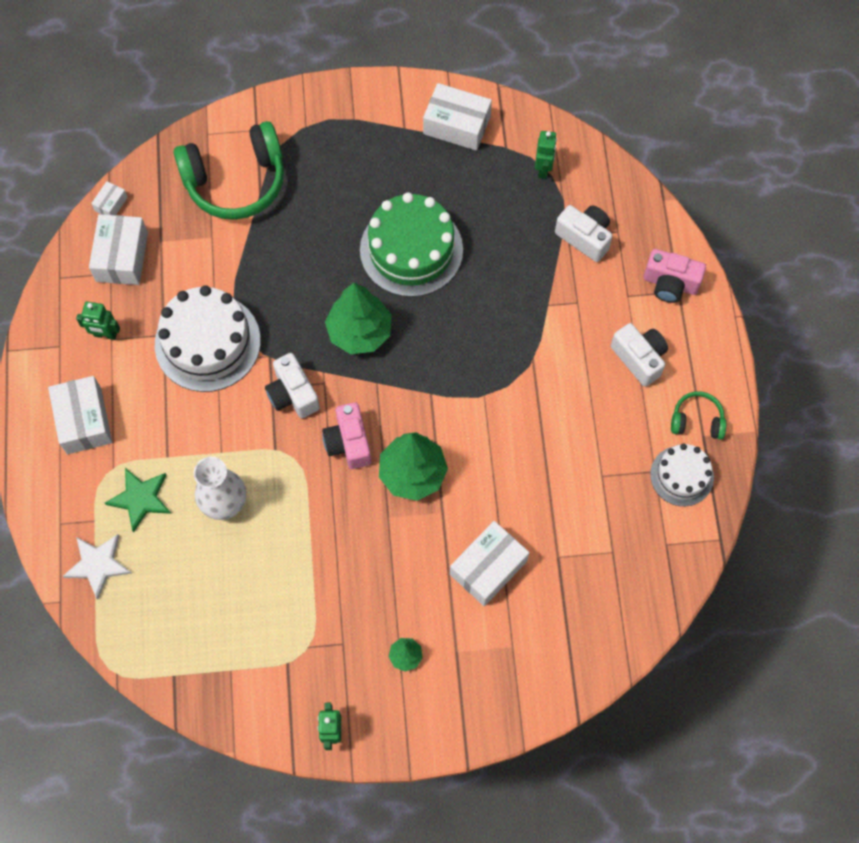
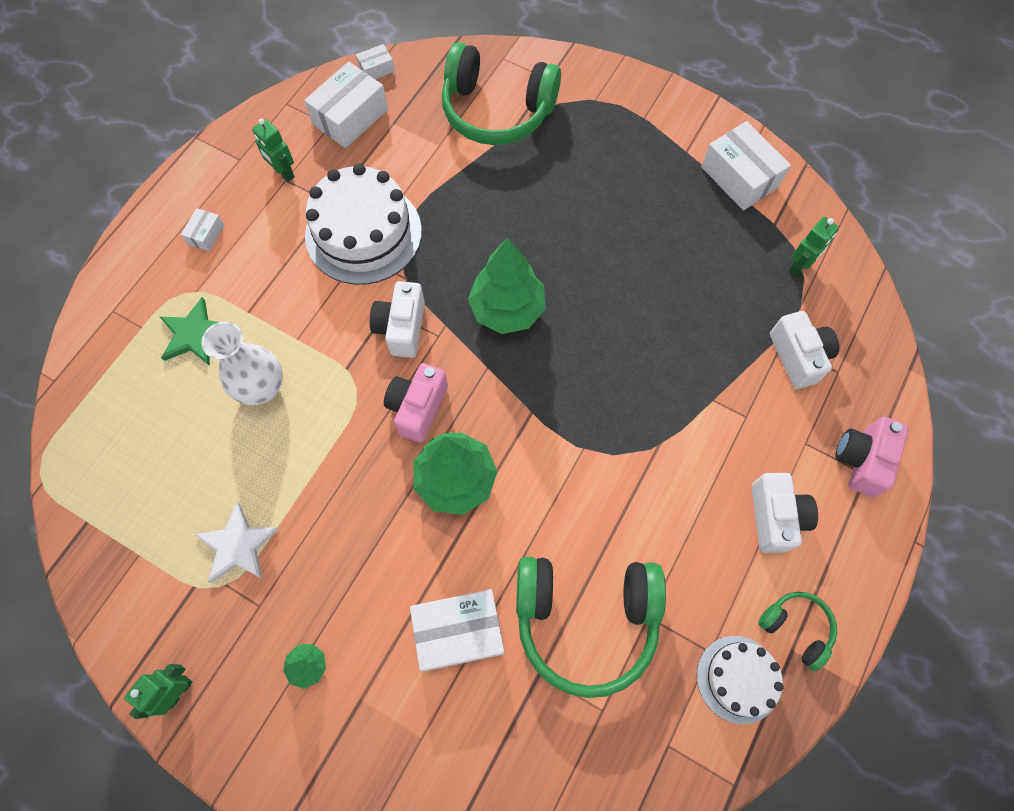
camera: 35 degrees right, 0 degrees up
white box [48,376,112,454] -> white box [181,208,224,251], size x0.49
white star [63,534,132,600] -> white star moved to [194,502,279,583]
green cake [360,192,463,297] -> none
pink camera [644,249,706,303] -> pink camera turned 60 degrees clockwise [835,417,909,497]
none -> green headphones [516,557,666,698]

